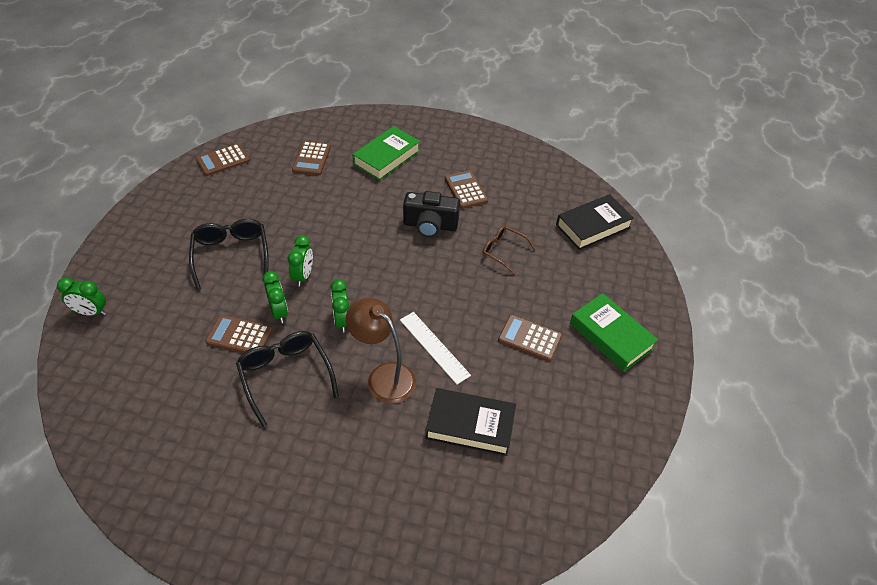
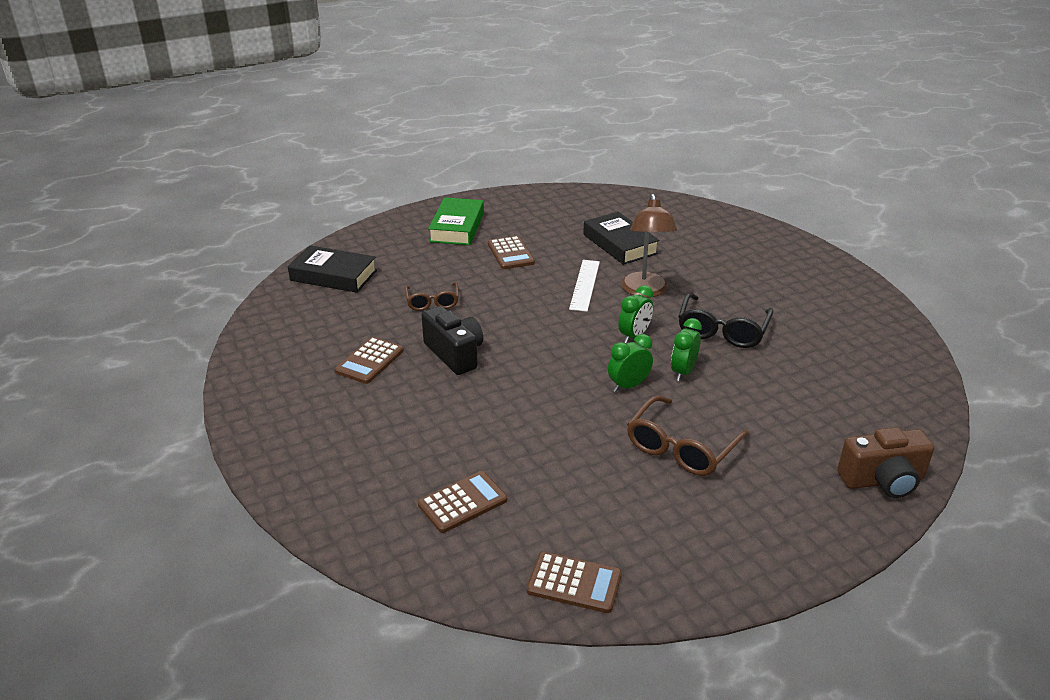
camera: 130 degrees left, 15 degrees down
green clock [57,277,106,316] -> brown camera [837,427,934,498]
black glasses [189,219,269,290] -> brown glasses [627,395,749,476]
brown calculator [205,315,273,353] -> none
green book [353,126,420,181] -> none

